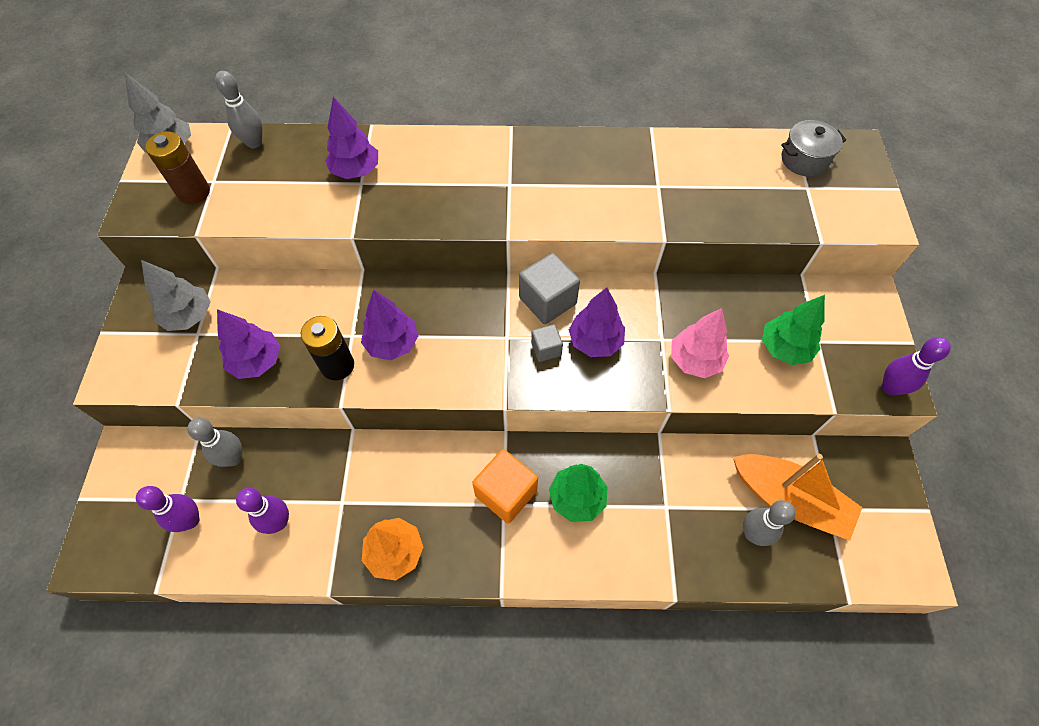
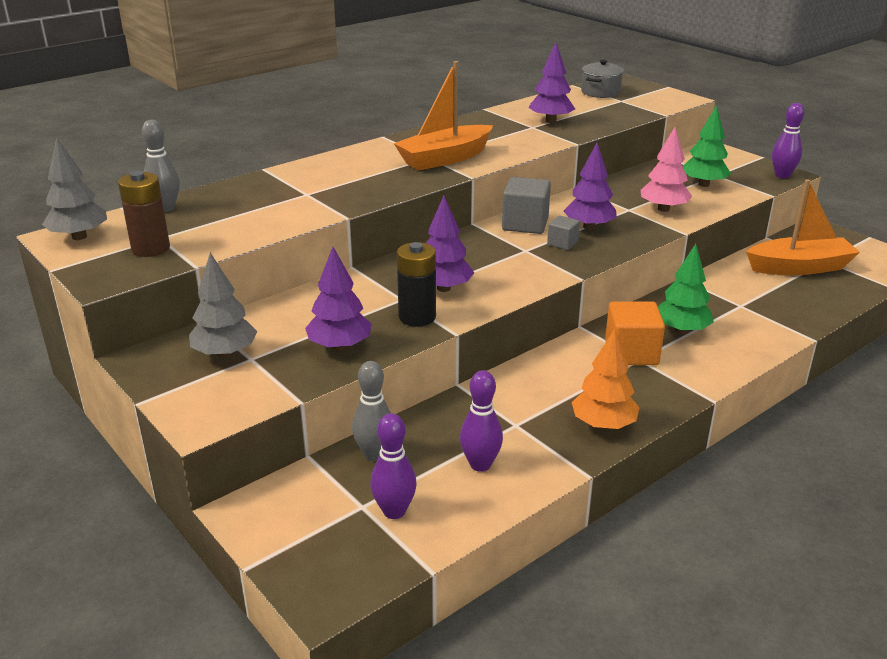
camera: 40 degrees left, 30 degrees down
purple tree [325,97,378,179] -> purple tree moved to [529,42,575,123]
grey bowling pin [743,500,796,546] -> none
none -> orange boat [393,61,493,171]

